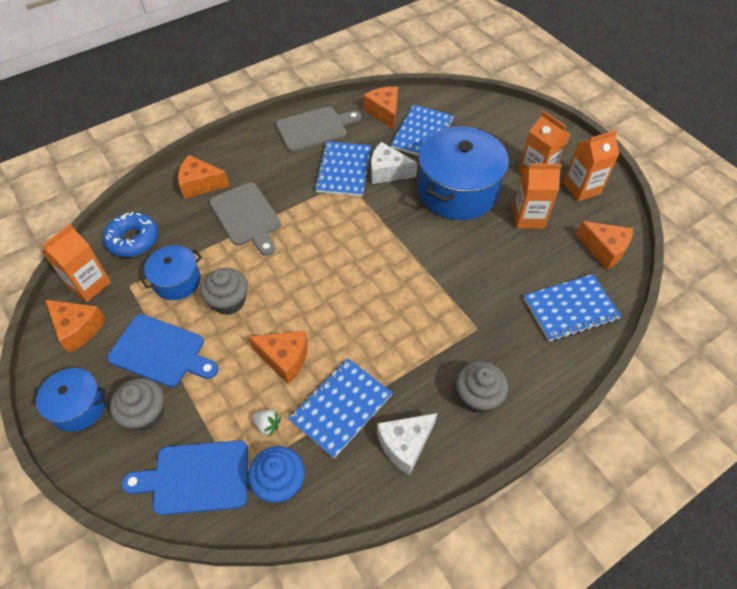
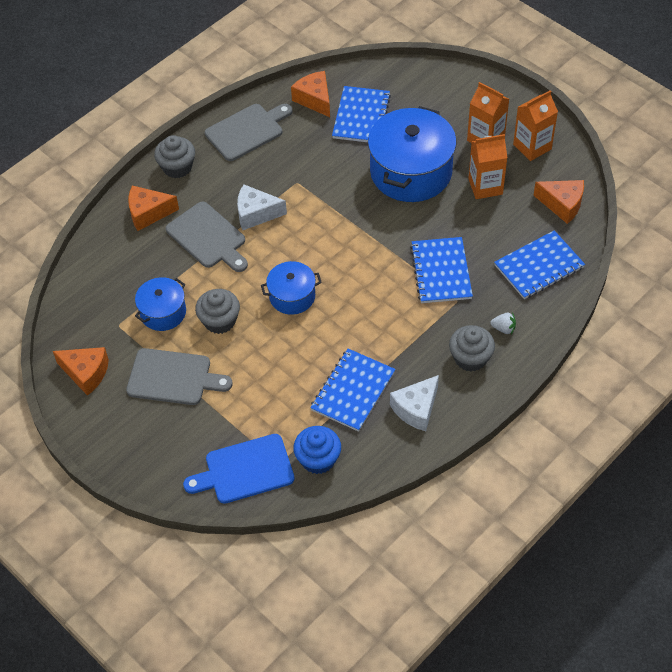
camera: 10 degrees left, 0 degrees up
blue pot [31,368,106,432] -> blue pot moved to [261,261,322,315]
orange carton [41,224,111,302] -> none
blue donut [103,212,158,257] -> none
blue cutting board [107,314,219,387] -> grey cutting board [126,348,233,405]
grey cupcake [110,378,164,431] -> grey cupcake moved to [154,135,195,178]
orange cheese [249,331,307,384] -> none
white strawberry [251,410,281,436] -> white strawberry moved to [490,312,516,334]
blue notebook [314,141,371,197] -> blue notebook moved to [410,237,473,303]
white cheese [371,142,417,184] -> white cheese moved to [237,184,287,230]

